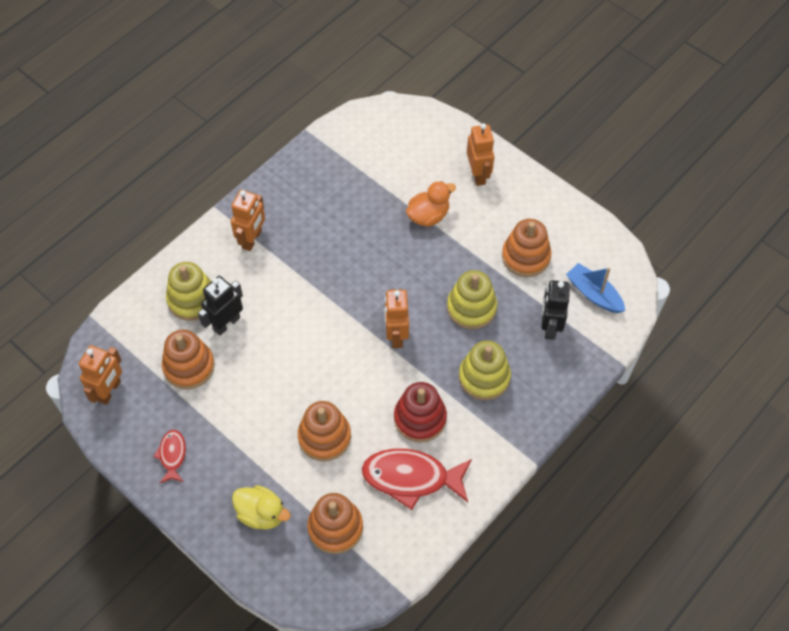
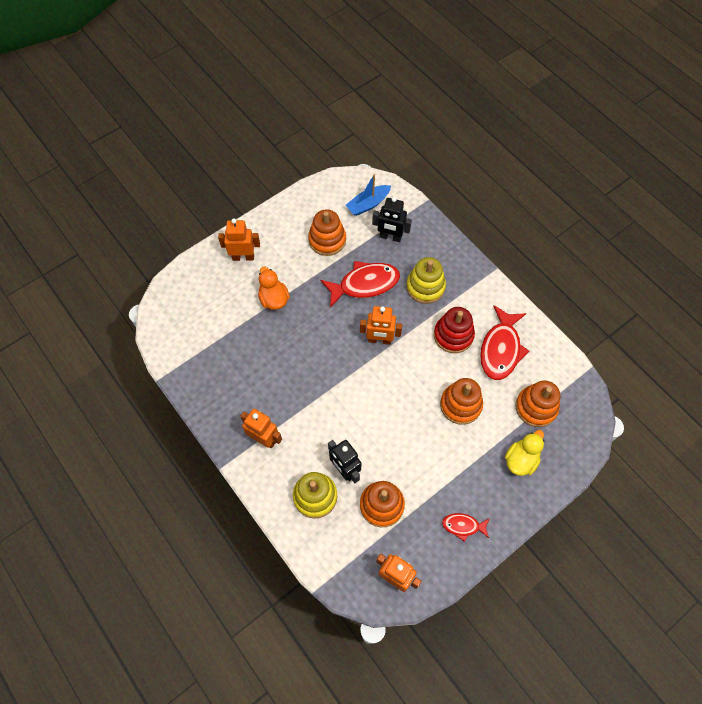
camera: 80 degrees left, 5 degrees up
yellow stacking toy [447,270,497,329] -> red fish [320,261,400,308]

